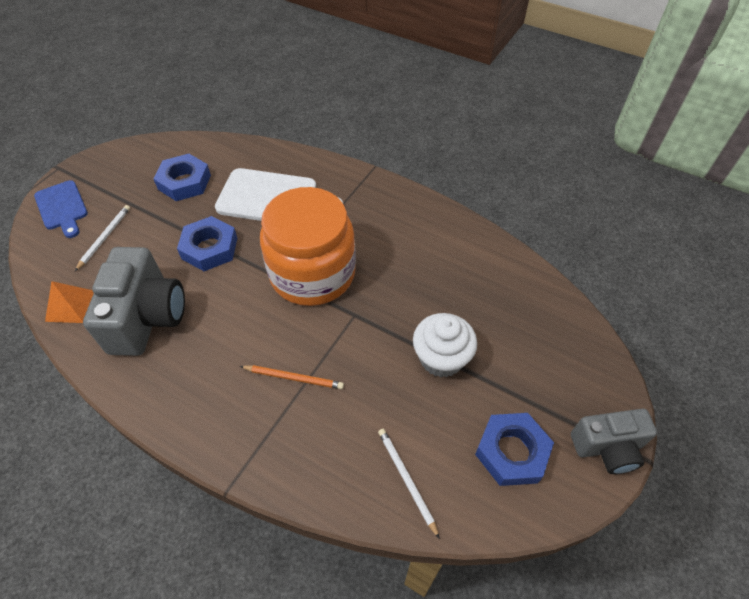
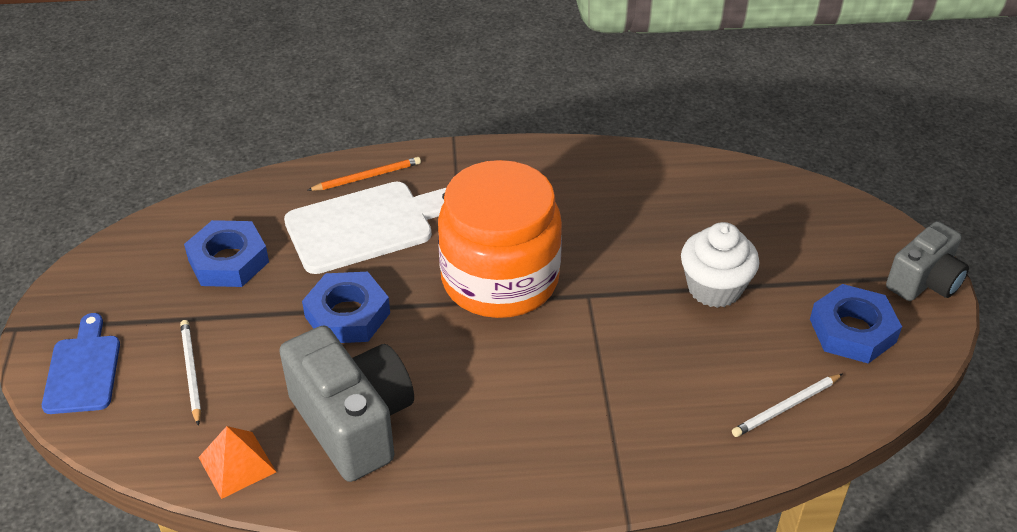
camera: 35 degrees left, 10 degrees down
blue cutting board [34,180,88,238] -> blue cutting board turned 120 degrees counterclockwise [42,313,120,414]
orange pencil [240,365,344,389] -> orange pencil moved to [307,157,421,191]
white pencil [378,429,440,539] -> white pencil turned 60 degrees counterclockwise [732,374,843,437]

